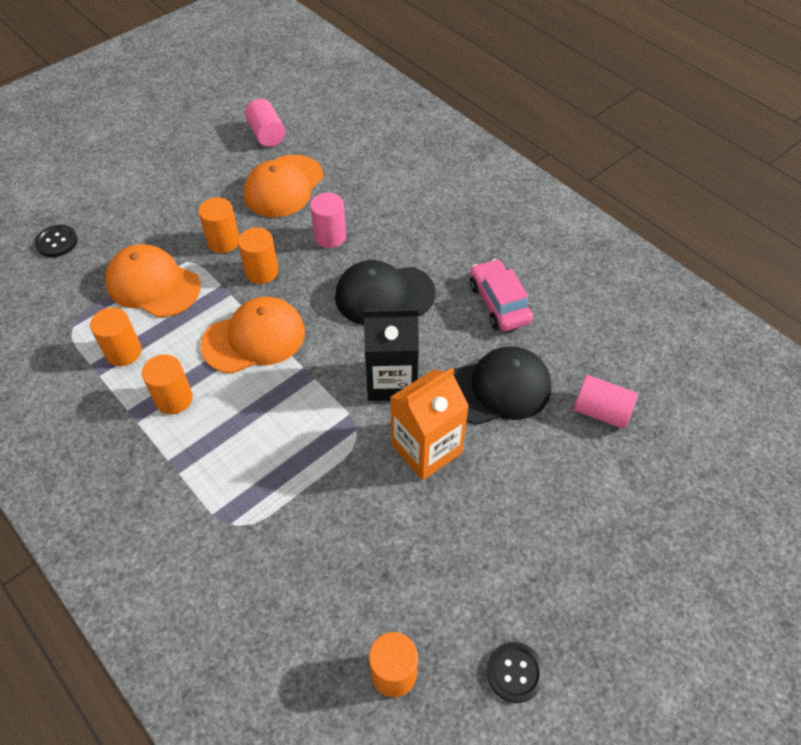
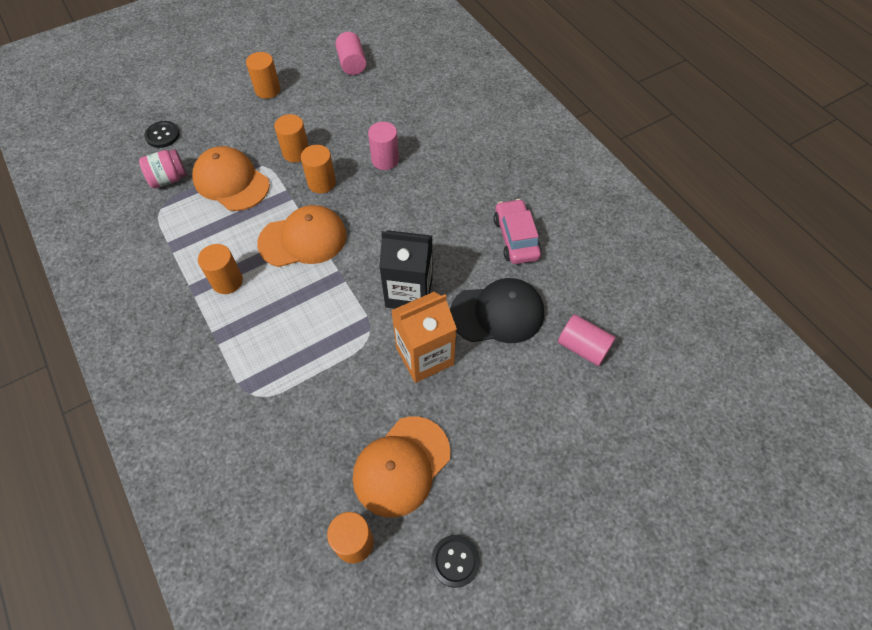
camera: 10 degrees right, 5 degrees up
orange cylinder [90,307,141,366] -> orange cylinder moved to [246,52,281,99]
orange cap [244,155,323,217] -> orange cap moved to [353,416,450,518]
black cap [335,260,436,325] -> none
none -> pink jar [139,149,187,188]

